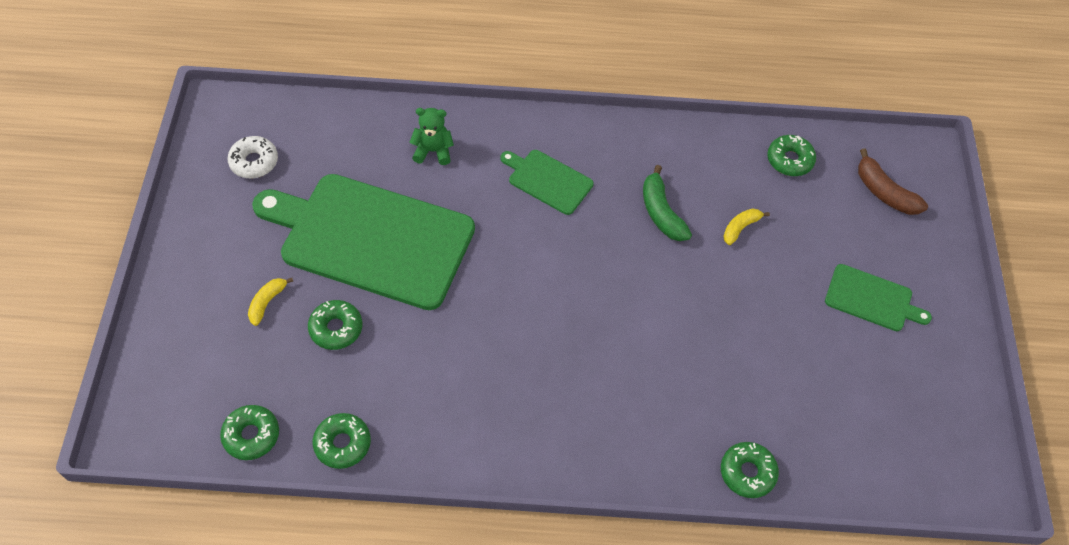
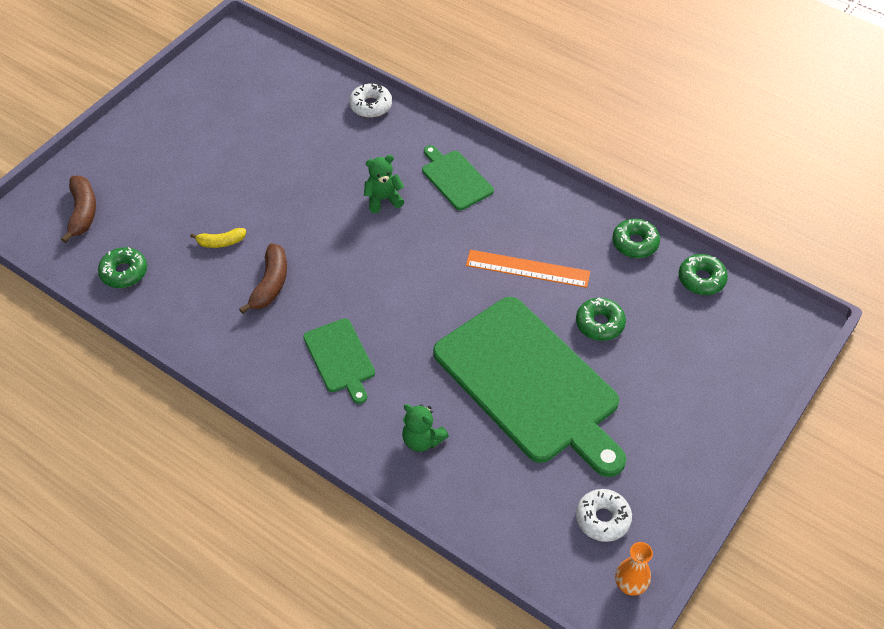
camera: 145 degrees left, 5 degrees down
yellow banana [248,278,293,326] -> none
green banana [643,165,692,241] -> brown banana [239,243,287,314]
green donut [721,442,779,498] -> white donut [349,83,392,118]
green cutting board [825,264,932,331] -> green cutting board moved to [422,145,494,210]
none -> green teddy bear [364,155,404,213]
none -> orange ruler [466,250,590,288]
none -> orange vase [615,542,653,596]

